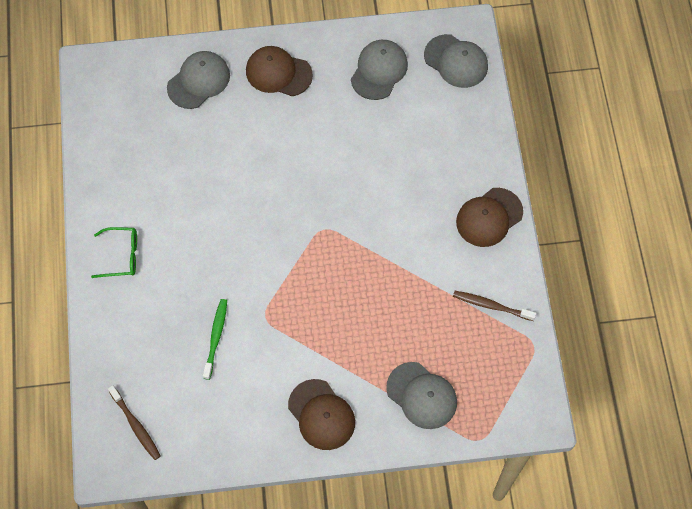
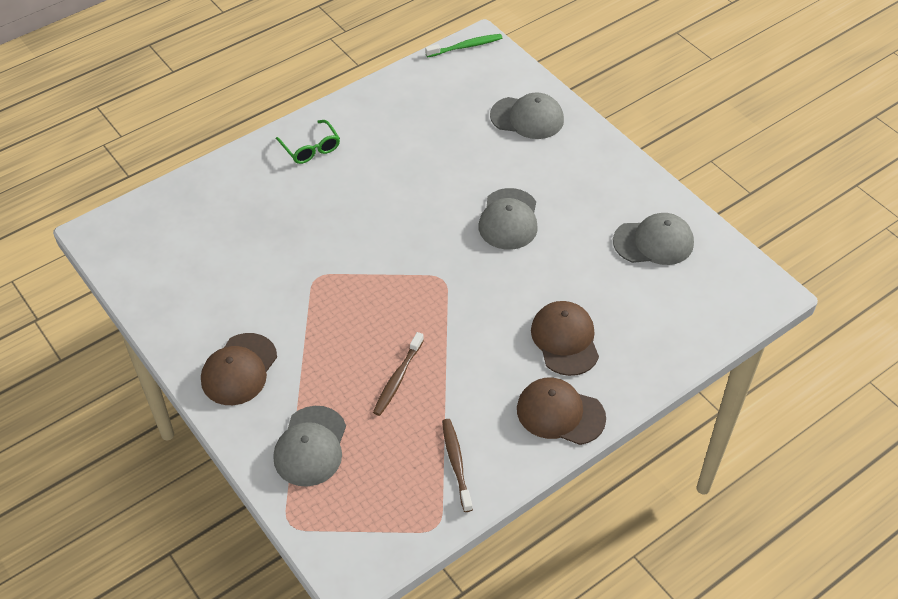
camera: 60 degrees right, 15 degrees down
brown toothbrush [108,386,161,460] -> brown toothbrush moved to [373,332,424,416]
green toothbrush [203,299,227,380] -> green toothbrush moved to [425,34,502,57]
brown cap [246,46,313,96] -> brown cap moved to [531,301,599,376]
grey cap [424,34,488,88] -> grey cap moved to [479,188,538,250]

